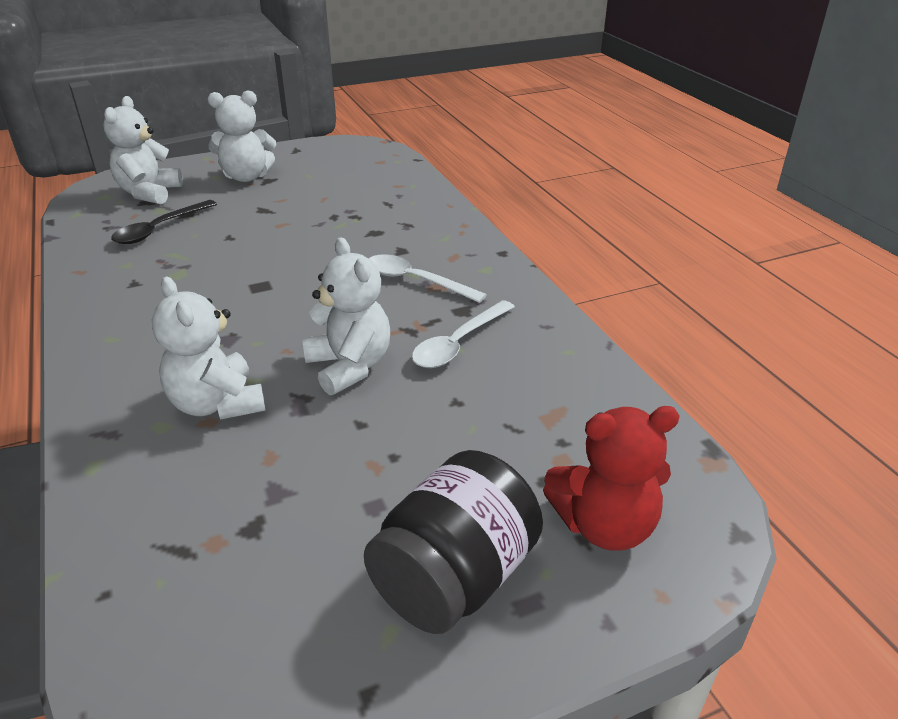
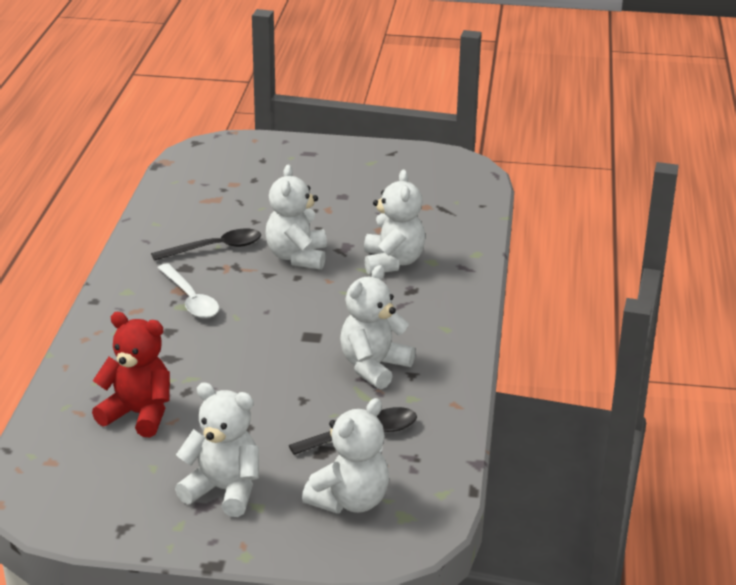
camera: 150 degrees left, 5 degrees down
black jar [364,450,543,634] -> none
white spoon [412,300,515,368] -> black spoon [151,229,261,261]
red teddy bear [543,406,680,551] -> red teddy bear moved to [92,312,170,437]
none -> white teddy bear [340,265,416,389]

